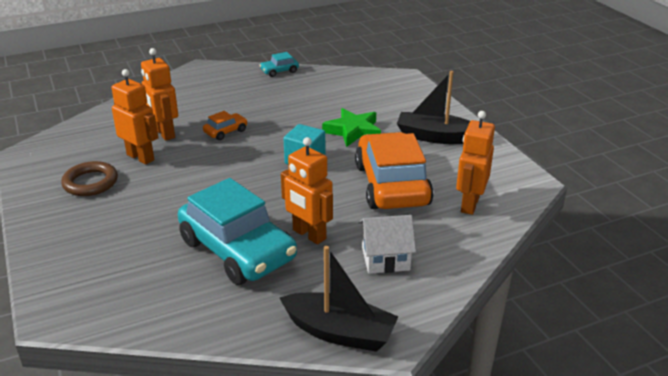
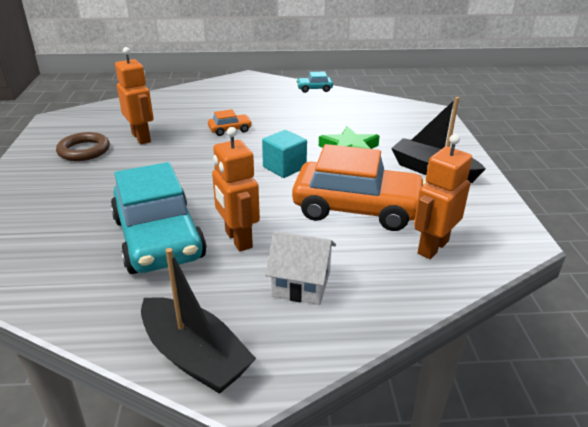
camera: 20 degrees right, 0 degrees up
orange robot [141,48,178,141] -> none
orange car [355,132,434,209] -> orange car turned 90 degrees clockwise [292,144,426,231]

